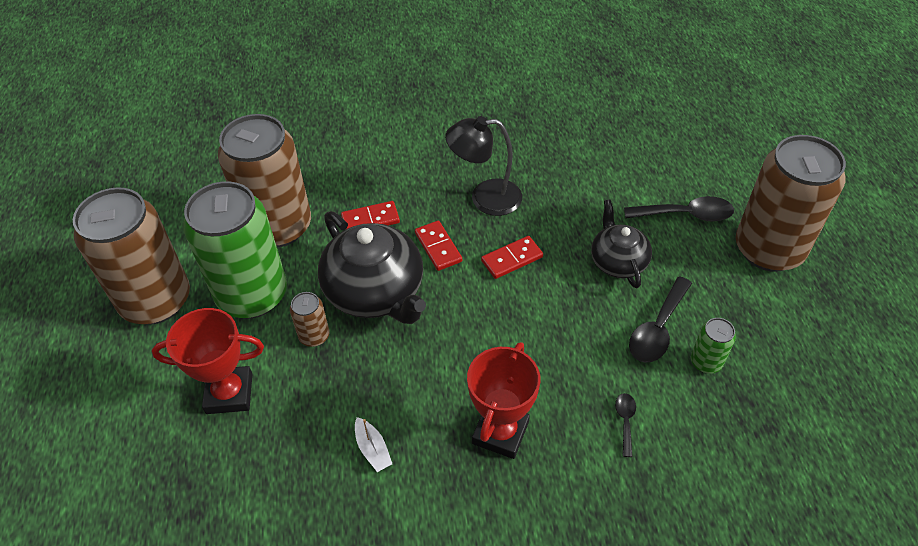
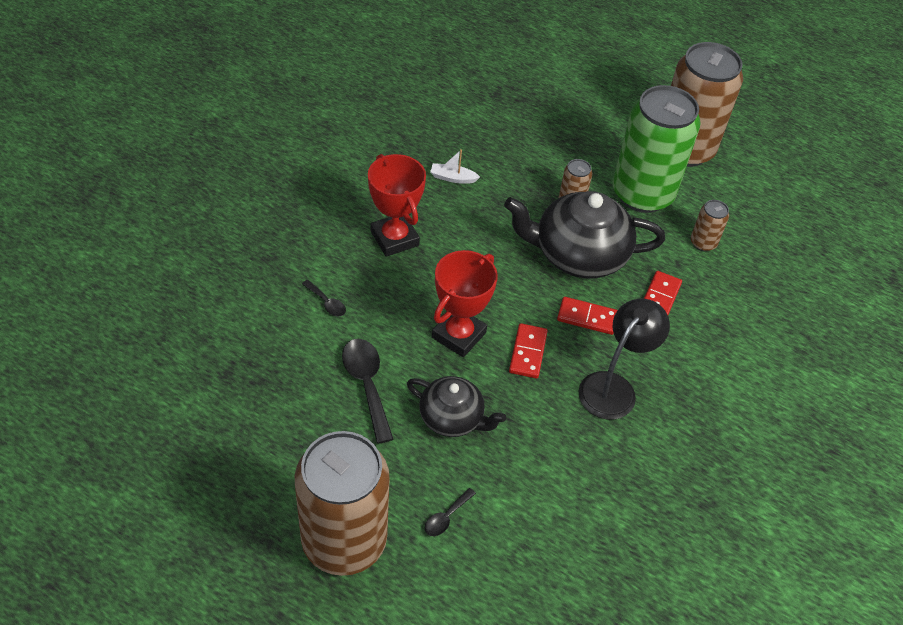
camera: 125 degrees right, 0 degrees up
red trophy [152,308,264,414] -> red trophy moved to [432,250,498,357]
brown can [218,114,311,247] -> brown can [691,200,729,251], size x0.42
black spoon [624,196,734,222] -> black spoon [425,488,476,536], size x0.52
green can [691,318,736,374] -> none

